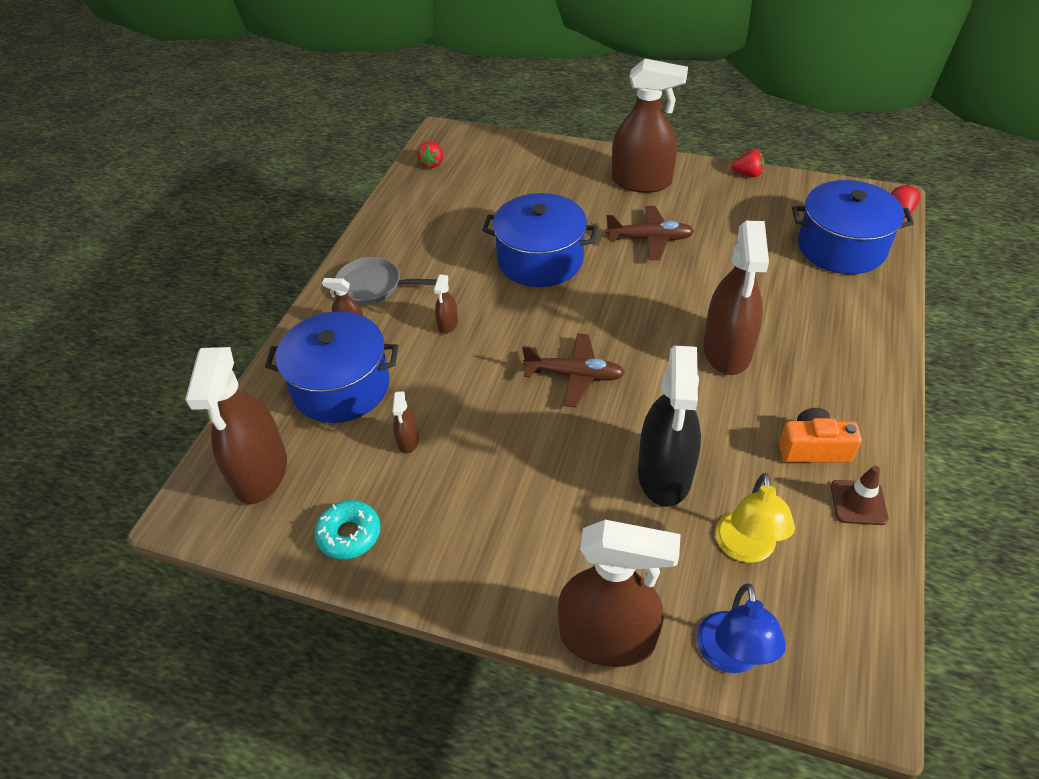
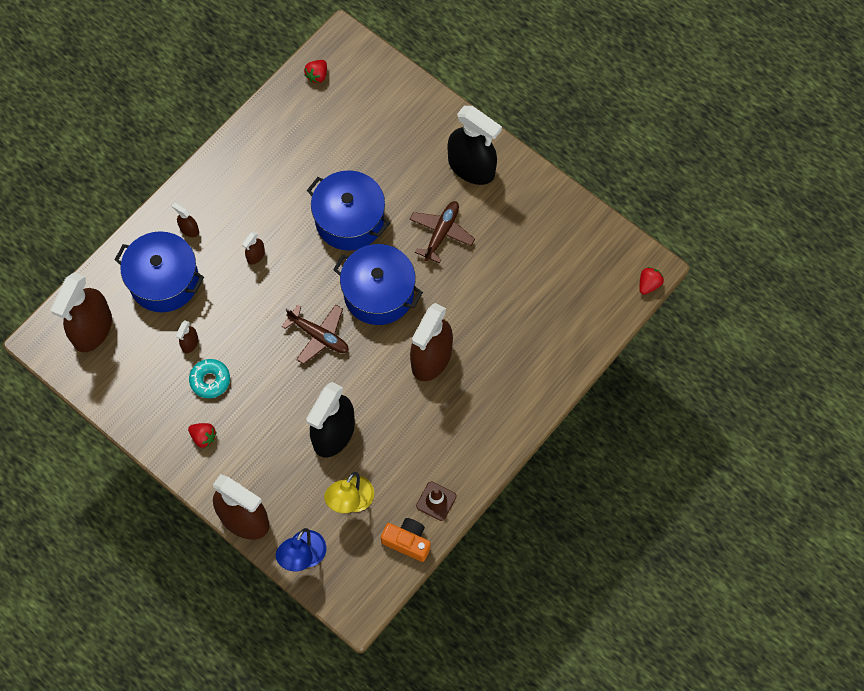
camera: 20 degrees right, 20 degrees up
turquoise donut [314,500,380,560] -> turquoise donut moved to [189,359,230,398]
grey pan [335,257,437,305] -> none
brown plane [606,206,694,260] -> brown plane turned 90 degrees counterclockwise [409,201,475,263]
brown spray bottle [612,59,688,193] -> black spray bottle [448,106,502,185]
red strawberry [731,149,765,177] -> red strawberry moved to [188,423,217,448]
orange camera [779,408,862,463] -> orange camera moved to [381,518,431,562]
blue pot [792,180,914,274] -> blue pot moved to [333,244,423,325]

